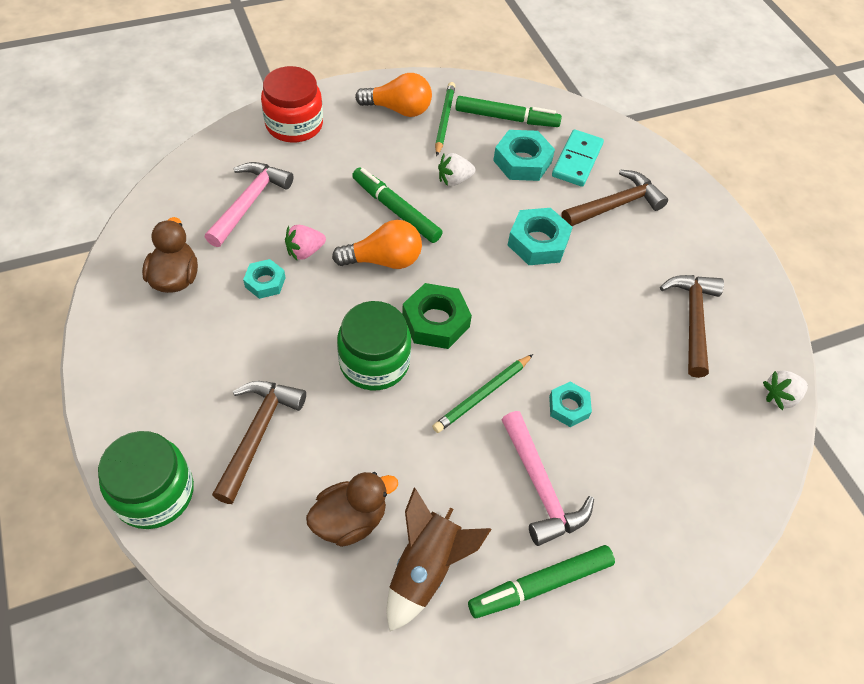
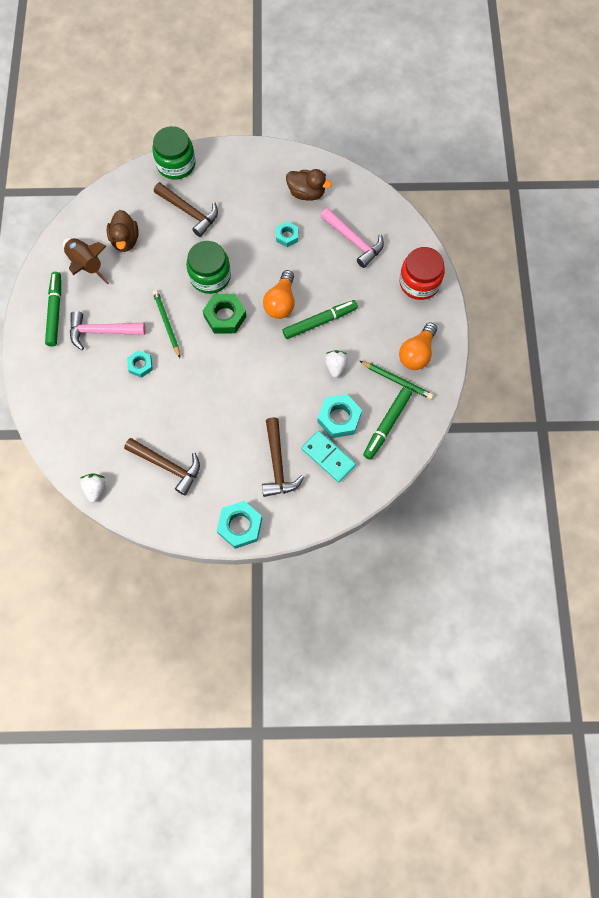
camera: 115 degrees right, 15 degrees up
pink strawberry [285,225,326,260] -> none
turquoise nut [508,208,573,265] -> turquoise nut moved to [217,501,262,549]

